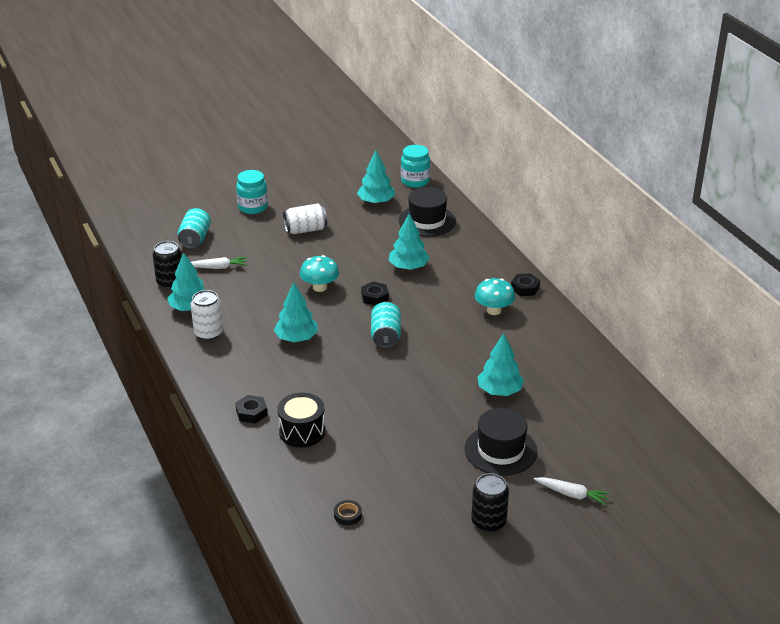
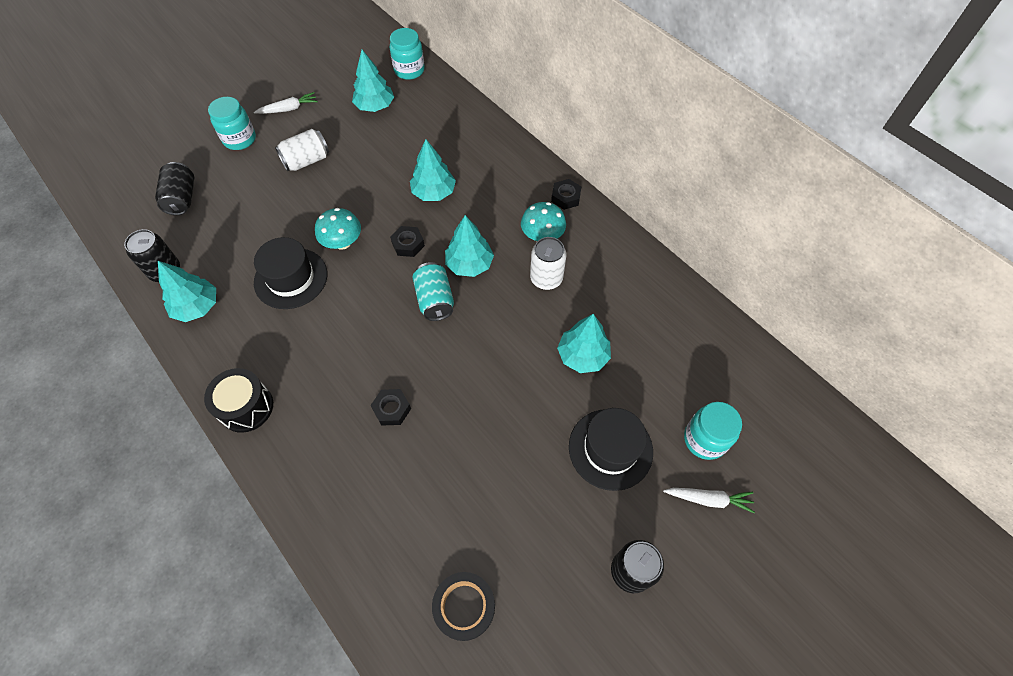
camera: 15 degrees left, 25 degrees up
turquoise can [177,208,211,249] -> black can [155,162,194,215]
white carrot [191,257,247,269] -> white carrot moved to [254,92,318,114]
white can [191,290,223,341] -> white can moved to [530,237,567,290]
black nut [235,395,268,424] -> black nut moved to [370,389,411,426]
turquoise tree [274,282,318,342] -> turquoise tree moved to [445,215,494,277]
black drum [278,393,325,447] -> black drum moved to [204,368,273,433]
black tape [334,500,362,525] -> black tape [432,572,495,641], size x1.79
black hat [399,187,456,237] -> black hat moved to [254,237,327,309]
none -> turquoise jar [684,402,742,460]

